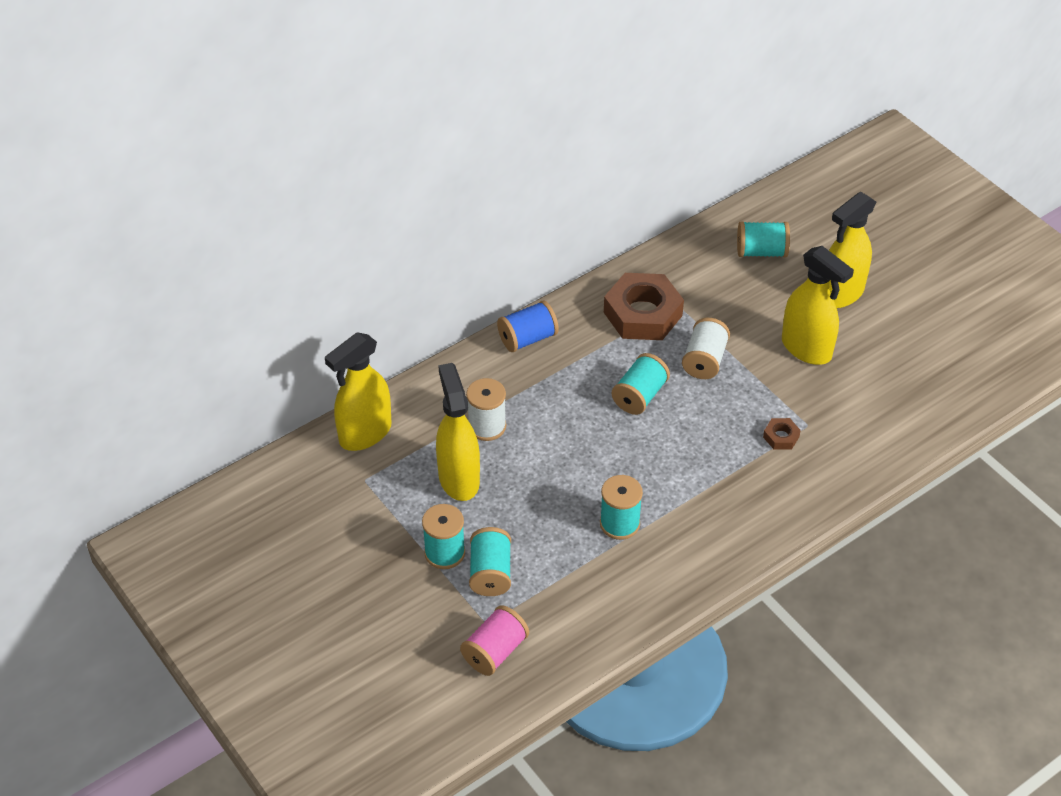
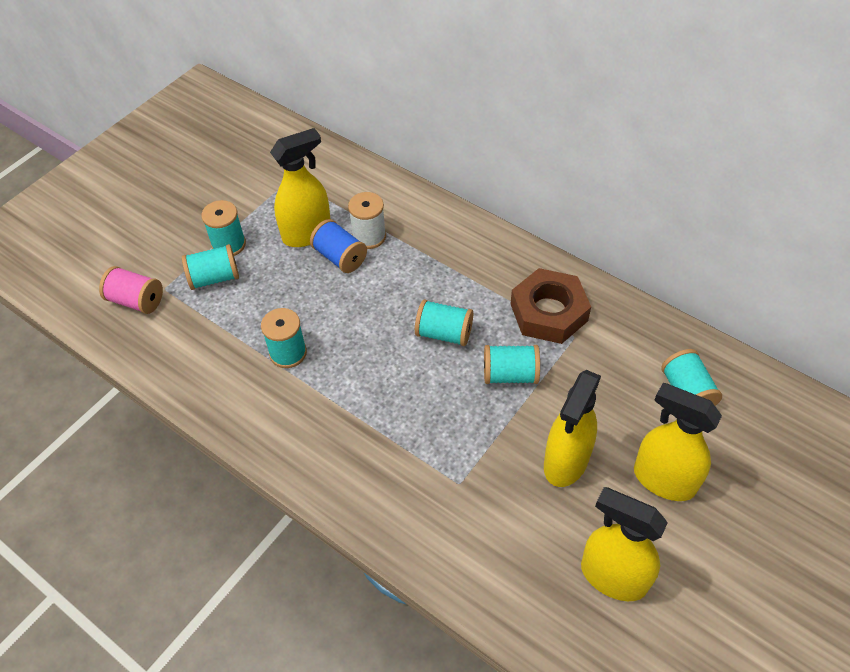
camera: 75 degrees right, 5 degrees up
yellow spray bottle [325,332,391,451] -> yellow spray bottle moved to [581,487,667,601]
blue spool [497,301,559,352] -> blue spool moved to [310,219,367,273]
white spool [682,318,730,379] -> turquoise spool [484,345,540,384]
brown nut [763,418,801,450] -> none

